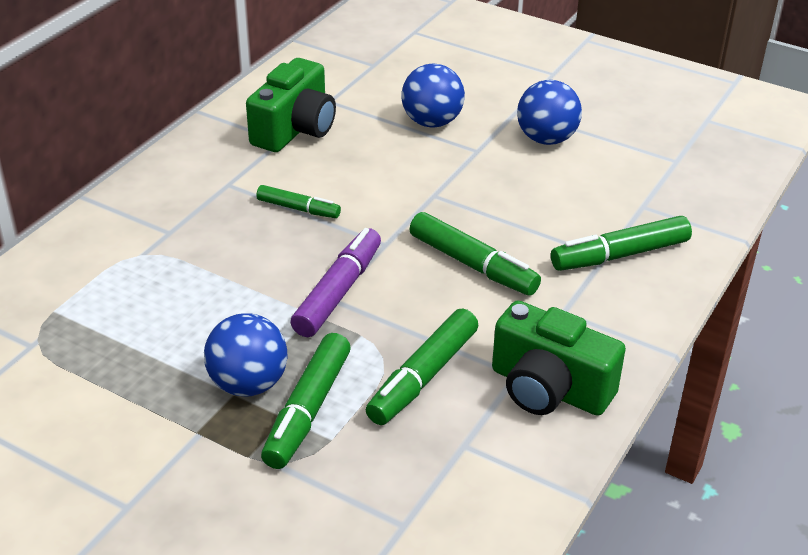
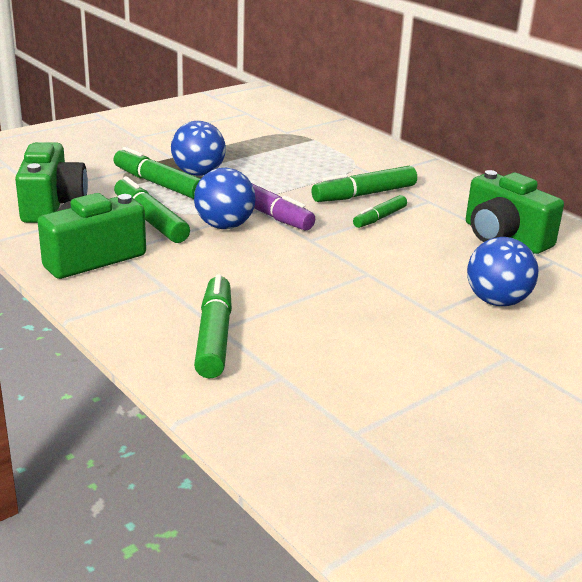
camera: 110 degrees right, 10 degrees down
green marker [409,212,541,296] -> green marker moved to [311,166,417,202]
blue ball [517,80,582,145] -> blue ball moved to [194,168,256,229]
none -> green camera [15,142,88,223]

